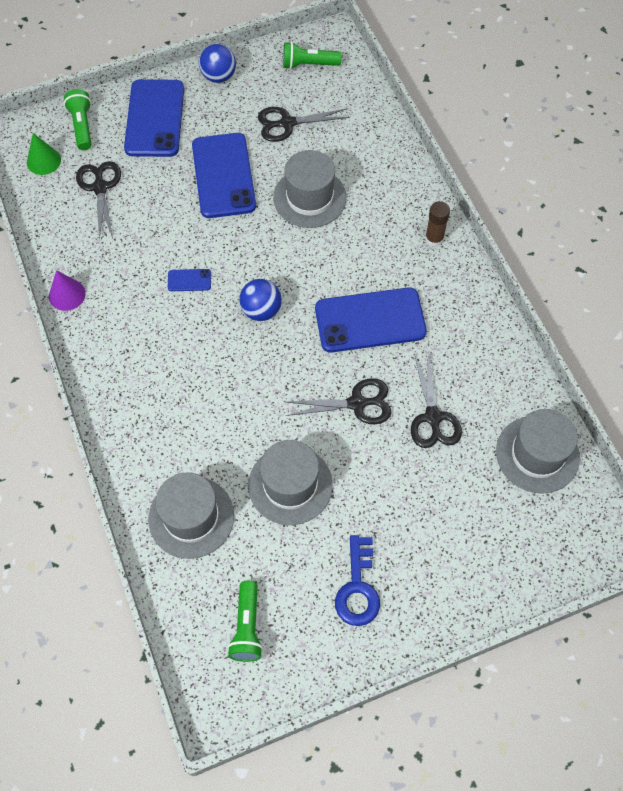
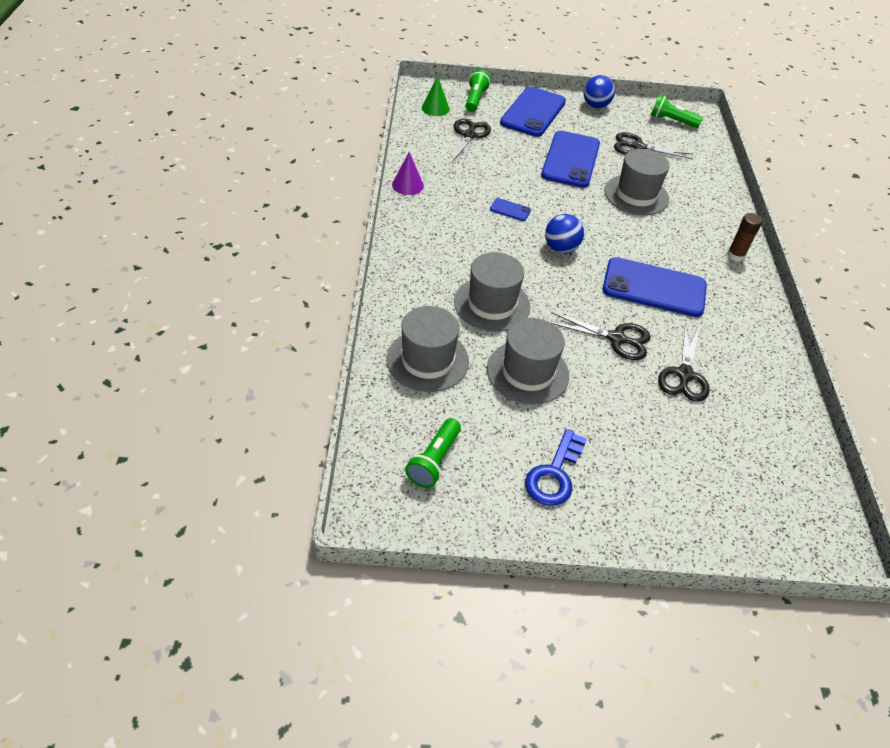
camera: 20 degrees right, 15 degrees down
grey hat [496,409,580,494] -> grey hat moved to [454,252,530,332]

